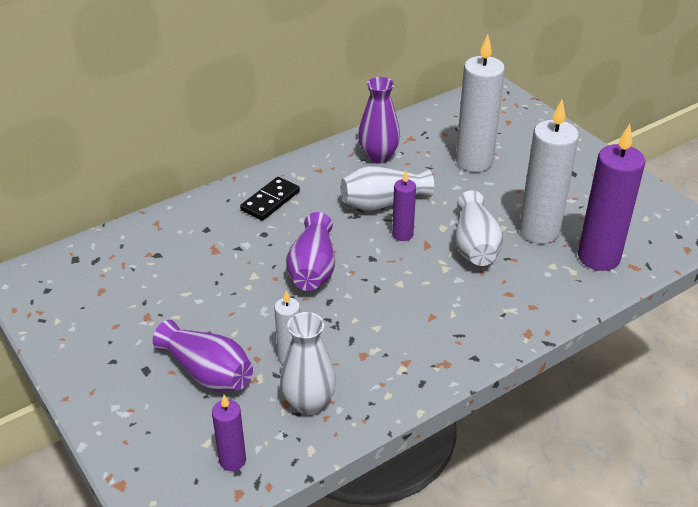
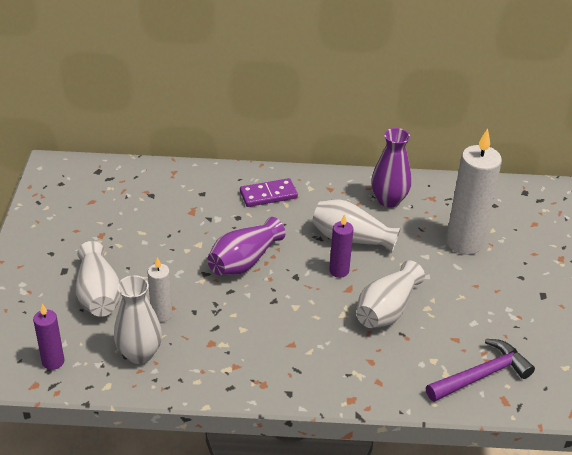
camera: 35 degrees right, 0 degrees up
purple vase [153,320,253,391] -> white vase [76,241,121,317]
black domino [240,177,300,221] -> purple domino [240,178,298,207]
white candle [519,100,579,244] -> none
purple candle [578,124,645,271] -> purple hammer [426,339,535,402]

